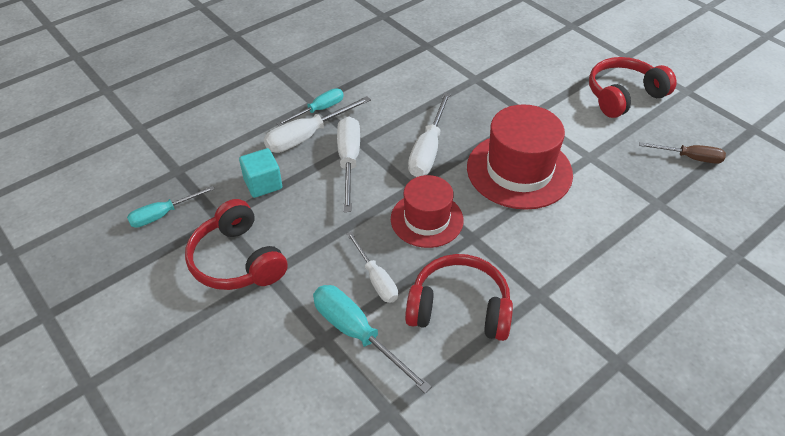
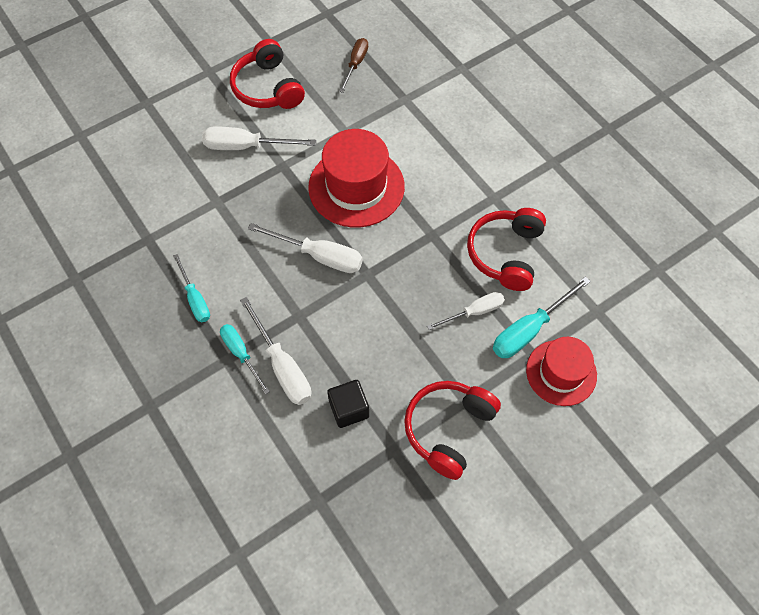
camera: 85 degrees left, 15 degrees up
turquoise screwdriver [127,186,215,228] -> turquoise screwdriver moved to [173,254,210,322]
red headphones [185,199,288,290] -> red headphones turned 150 degrees clockwise [404,381,501,480]
turquoise cube [239,148,282,198] -> black cube [327,380,369,428]
white screwdriver [337,116,360,212] -> white screwdriver moved to [202,127,316,150]
red hat [391,175,464,248] -> red hat moved to [526,337,597,406]

